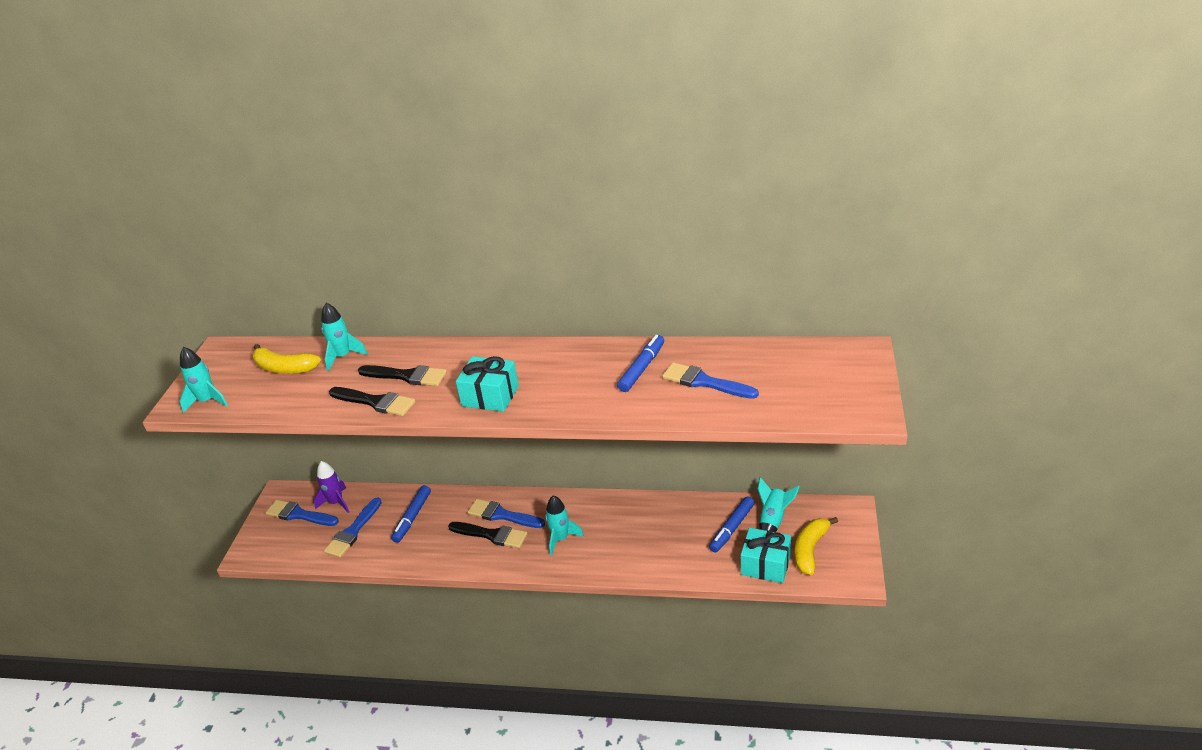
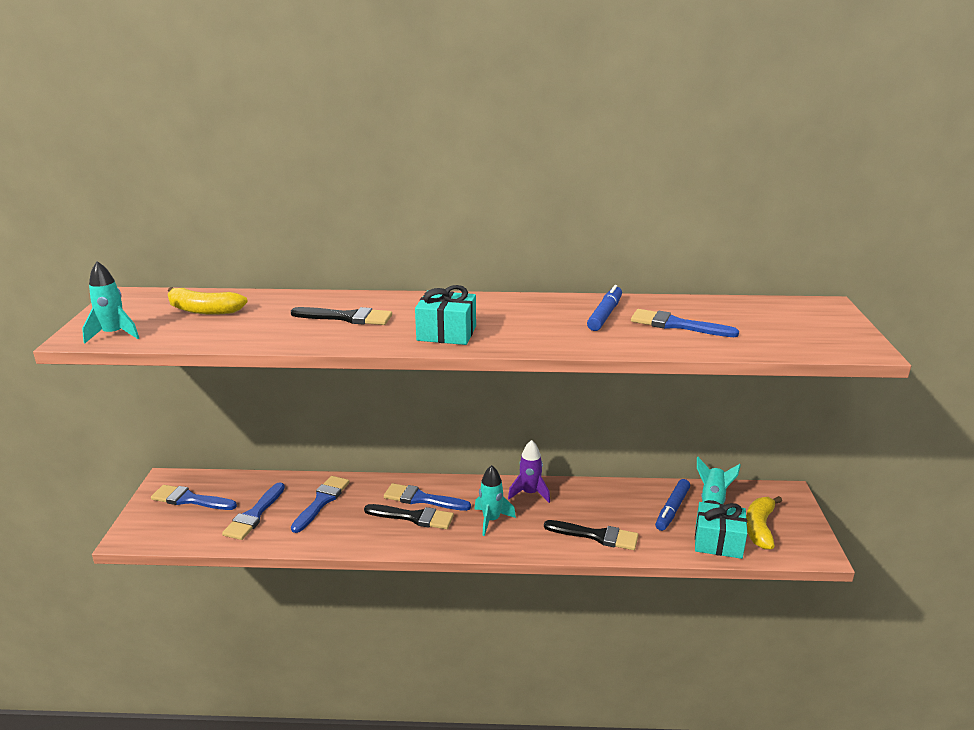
camera: 10 degrees left, 10 degrees down
purple rocket [314,461,349,513] -> purple rocket moved to [508,440,550,503]
turquoise rocket [321,303,368,371] -> none
black brush [329,387,415,416] -> black brush moved to [544,520,638,550]
blue marker [391,485,431,543] -> blue brush [291,476,350,533]

